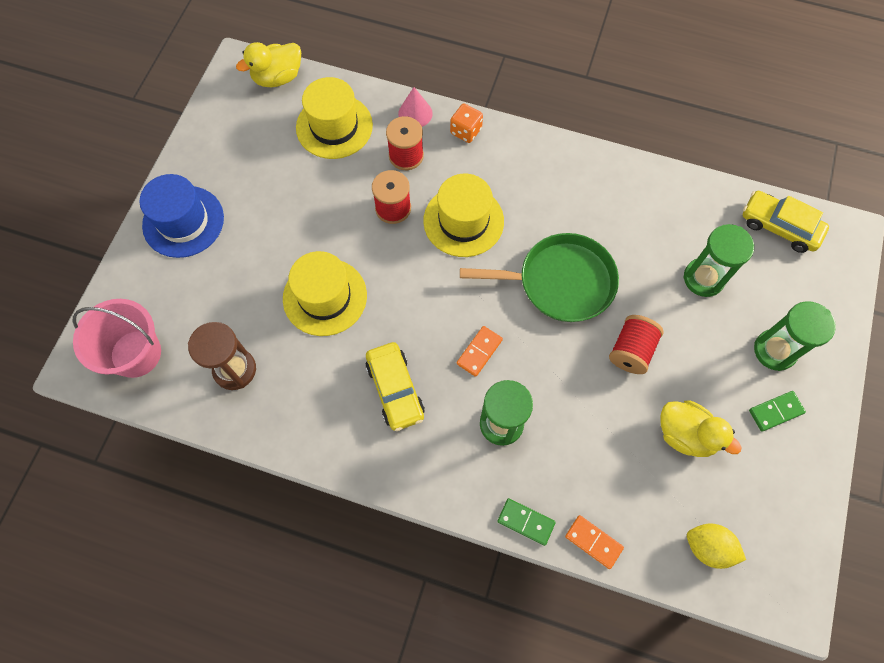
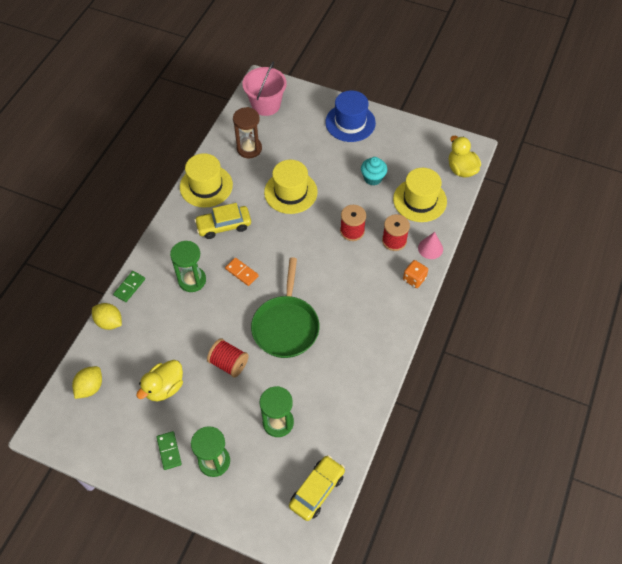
camera: 95 degrees right, 10 degrees down
yellow hat [423,174,504,257] -> yellow hat moved to [180,153,233,208]
orange domino [565,515,624,569] -> yellow lemon [92,303,122,330]
none -> turquoise cupcake [361,157,387,186]

